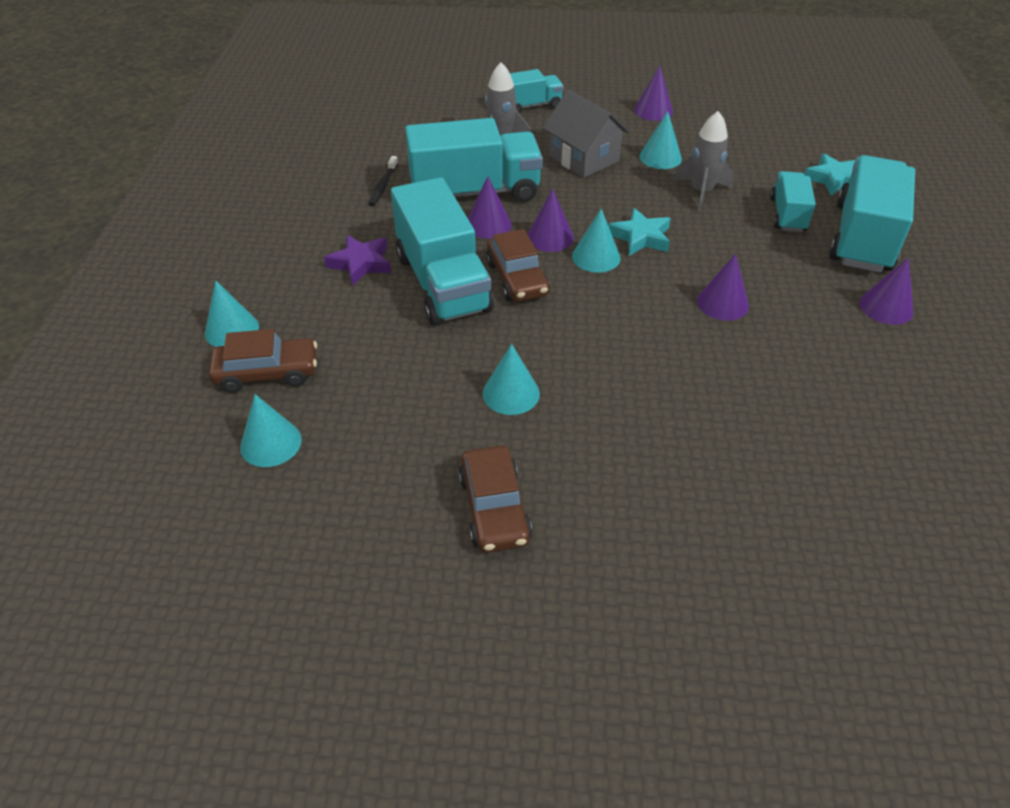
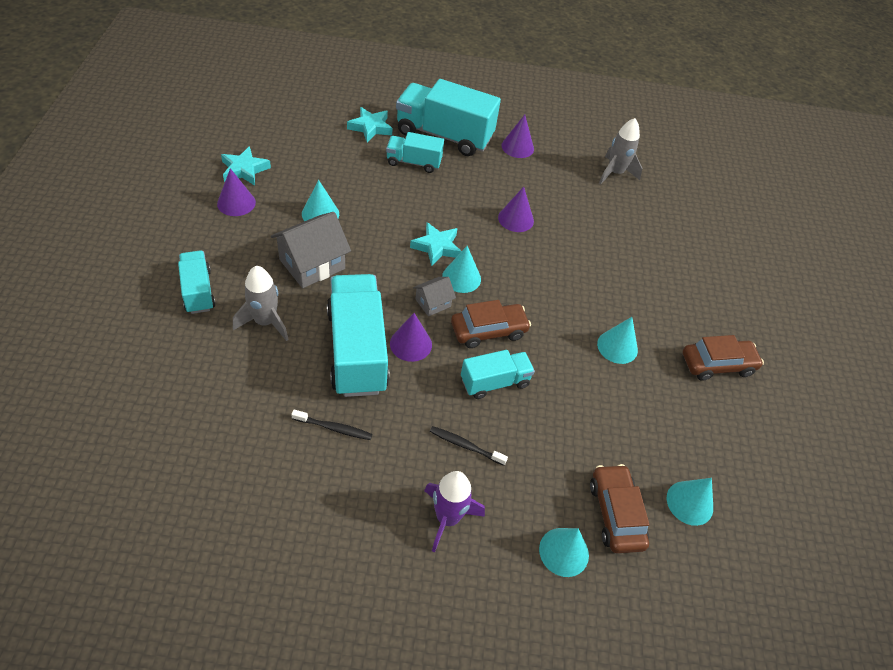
camera: 95 degrees left, 5 degrees up
purple star [324,235,391,286] -> black toothbrush [430,426,508,466]
turquoise truck [391,177,494,326] -> turquoise truck [461,350,535,399], size x0.55
purple cone [527,189,574,252] -> grey house [413,277,456,316]
grey rocket [673,111,734,212] -> grey rocket moved to [599,118,642,185]
none -> turquoise star [221,146,271,185]
none -> purple rocket [424,471,485,552]

